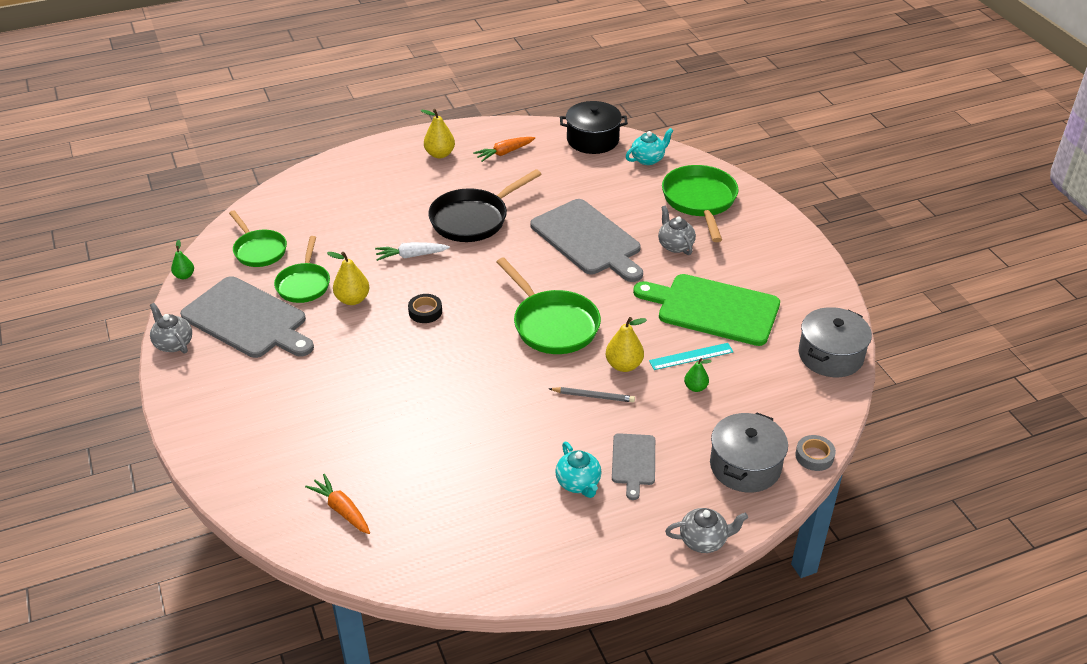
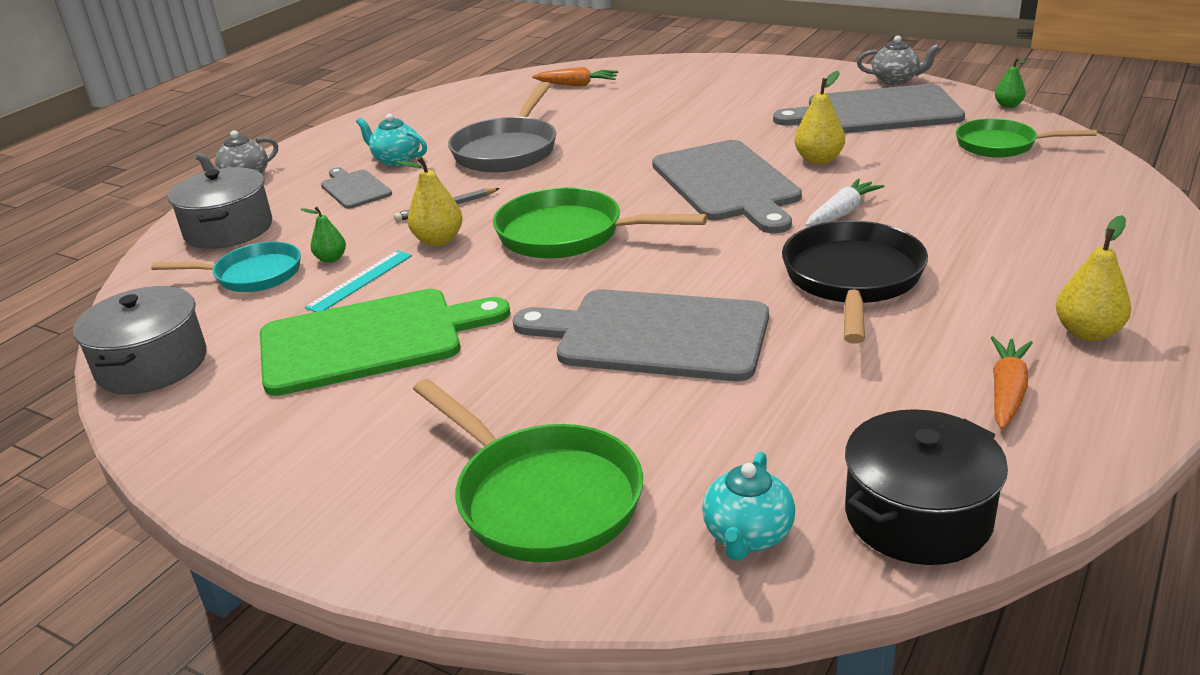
camera: 145 degrees right, 10 degrees down
green pan [274,236,330,303] -> none
black tape [408,294,442,323] -> grey cutting board [652,140,802,234]
grey teapot [658,206,696,255] -> none
grey tape [795,435,836,471] -> none
none -> turquoise pan [151,242,301,292]
none -> grey pan [448,83,556,172]

